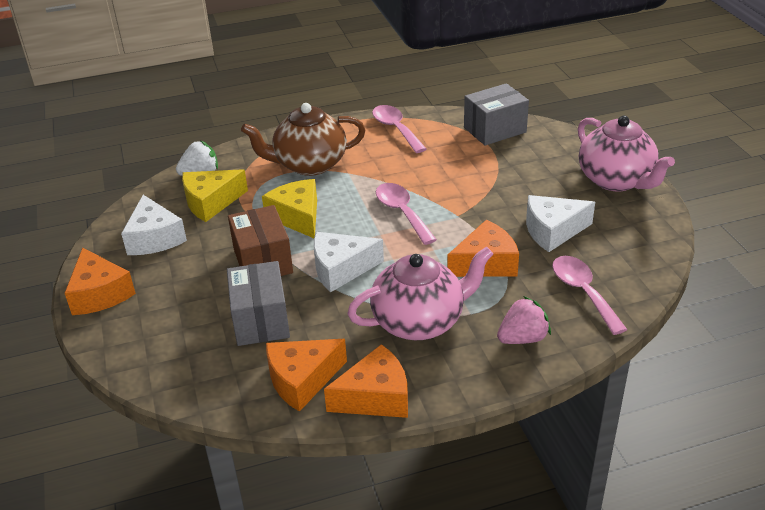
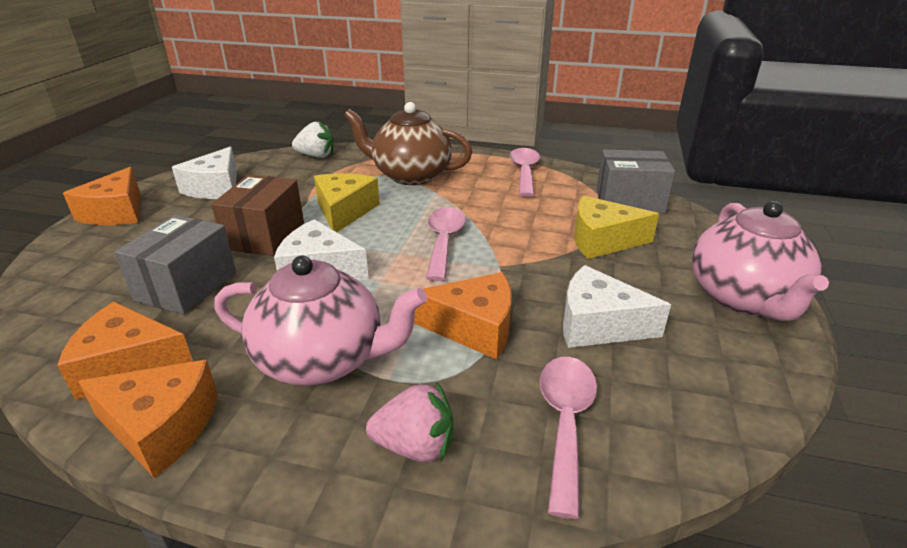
camera: 30 degrees right, 5 degrees down
yellow cheese [182,169,248,222] -> yellow cheese moved to [574,195,659,259]

